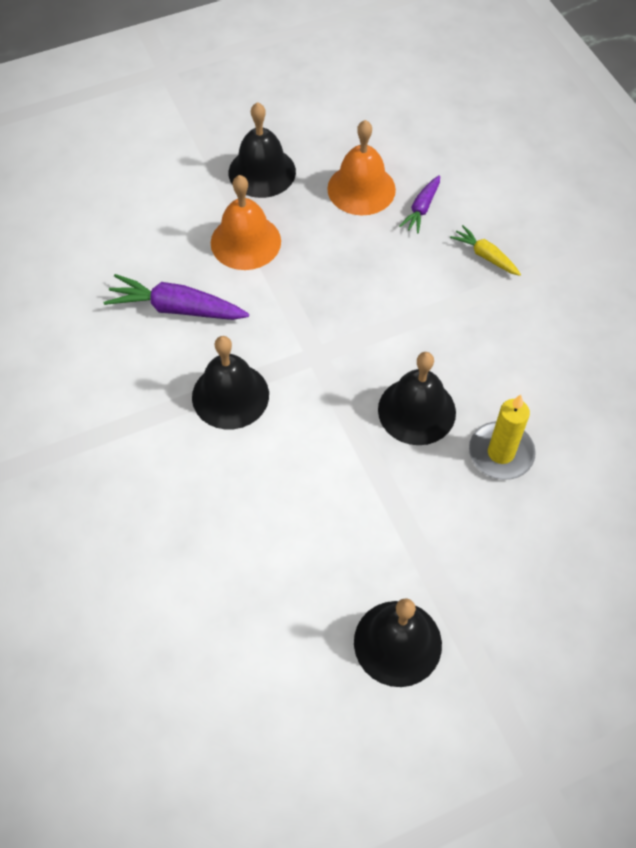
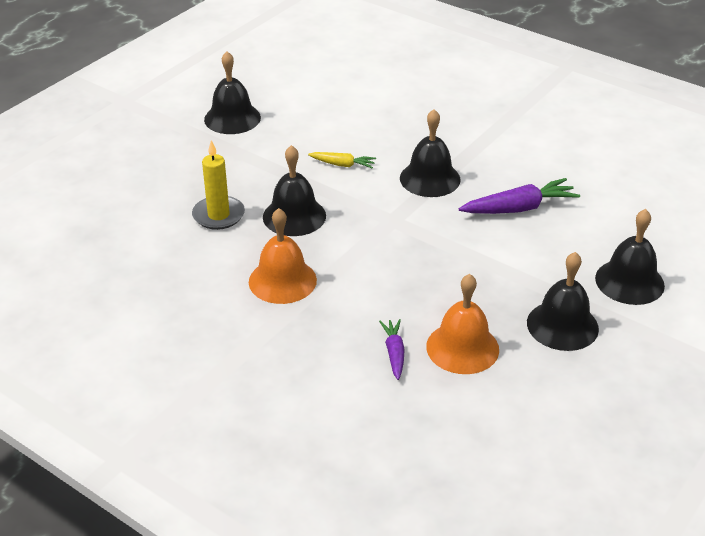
camera: 150 degrees right, 20 degrees down
orange bell [211,175,281,270] -> orange bell moved to [249,208,317,304]
yellow carrot [450,225,521,276] -> yellow carrot moved to [308,152,376,169]
none -> black bell [595,209,665,305]

